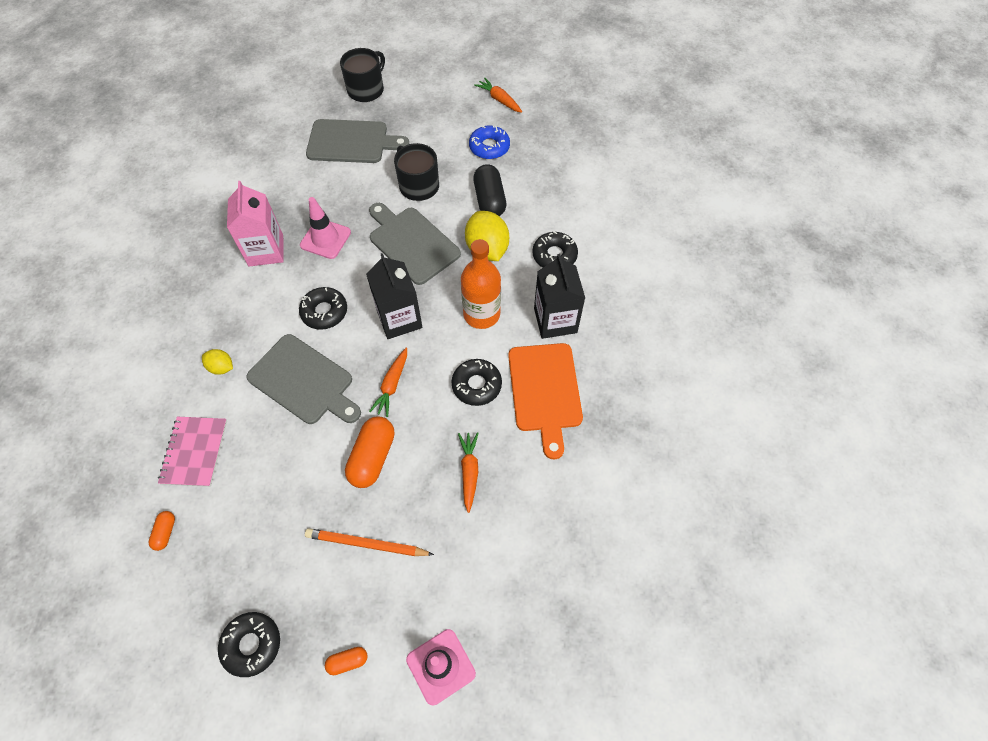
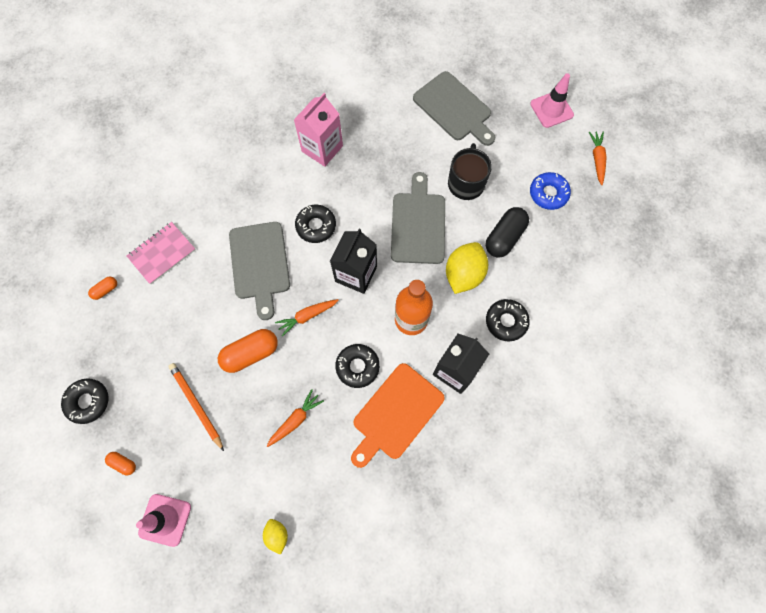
camera: 45 degrees right, 10 degrees up
yellow lemon [202,349,233,375] -> yellow lemon moved to [263,519,288,555]
pink traffic cone [300,197,351,259] -> pink traffic cone moved to [530,73,574,128]
black mug [340,48,385,102] -> none

